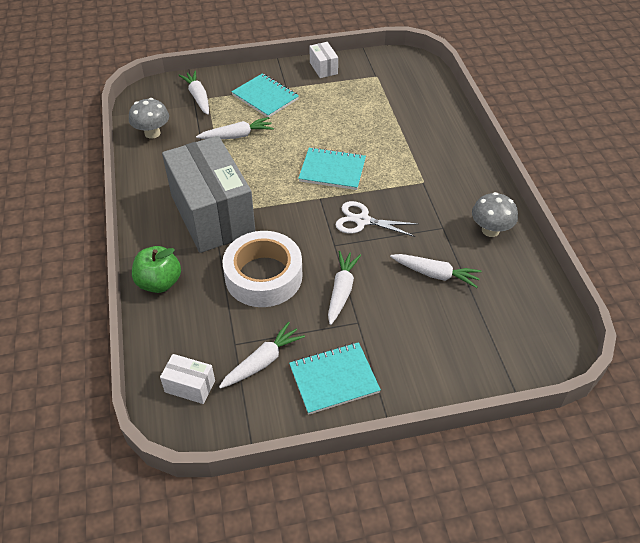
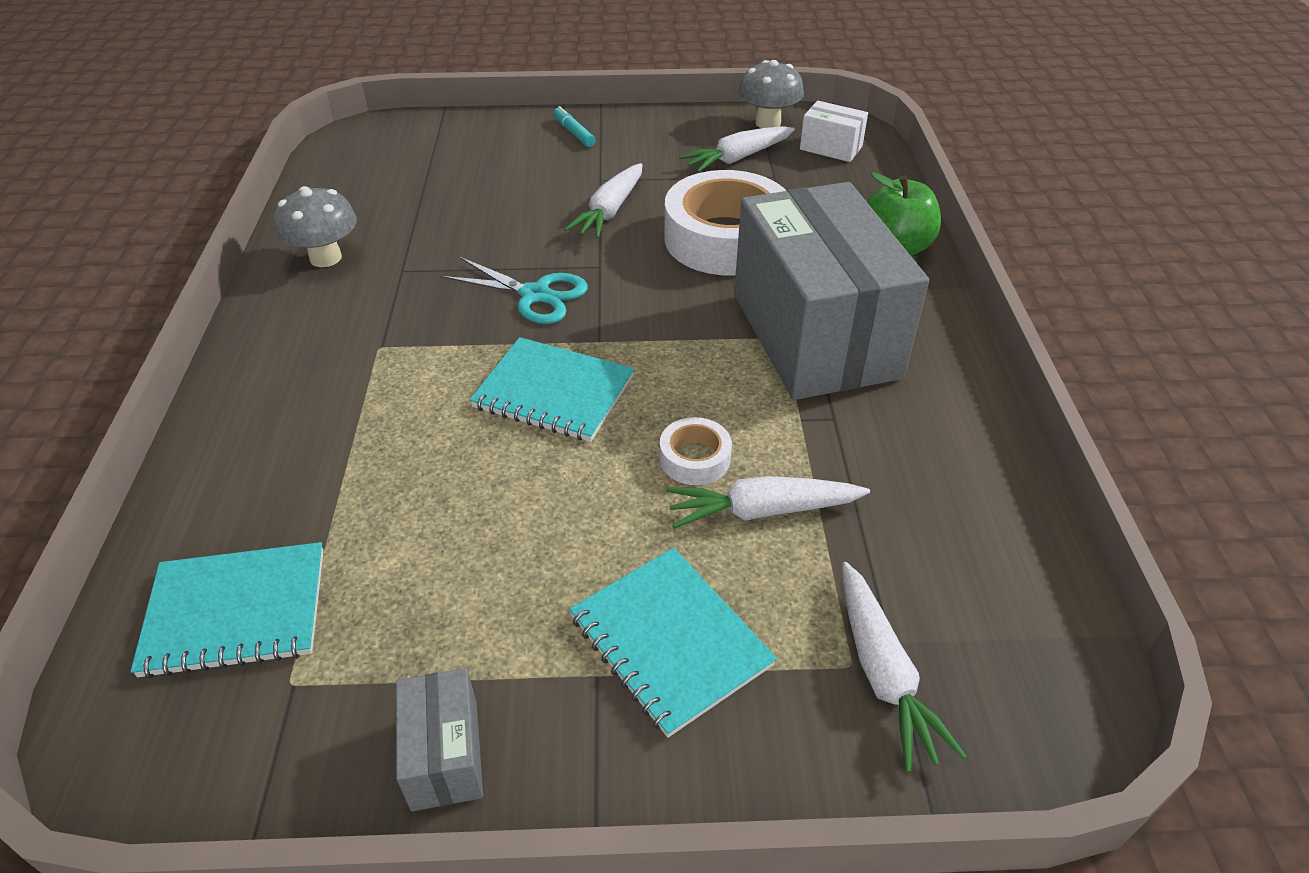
camera: 170 degrees left, 5 degrees down
grey mushroom [129,98,169,139] -> grey mushroom moved to [738,60,804,128]
turquoise notebook [289,342,381,415] -> turquoise notebook moved to [130,542,323,679]
white box [310,42,338,78] -> grey box [396,668,483,811]
white scissors [335,201,418,237] -> turquoise scissors [440,257,588,324]
white carrot [390,254,482,288] -> none
none -> turquoise marker [553,106,595,147]
none -> white tape [660,417,732,485]

